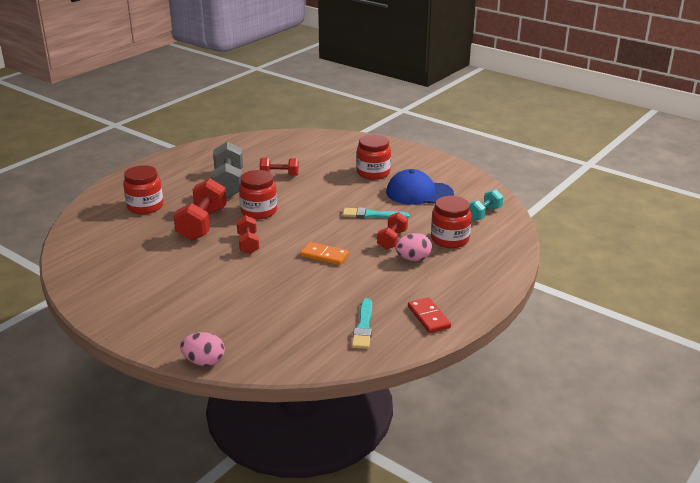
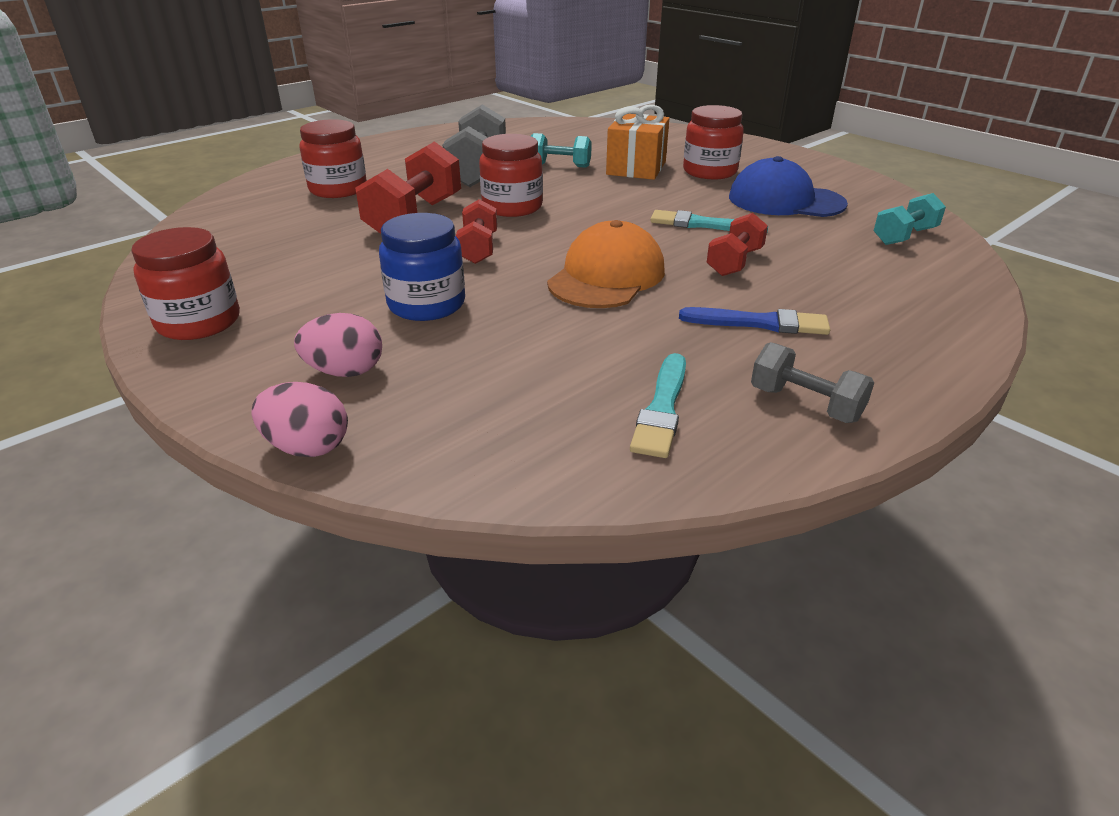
camera: 10 degrees right, 5 degrees up
red dumbbell [260,158,299,176] -> turquoise dumbbell [531,133,592,168]
orange domino [300,242,349,265] -> orange cap [547,220,665,308]
pink egg [395,233,432,261] -> pink egg moved to [294,313,382,377]
red domino [408,297,451,333] -> grey dumbbell [751,342,874,423]
red jar [431,196,472,248] -> red jar moved to [131,227,240,340]
none -> blue jar [379,213,465,321]
none -> orange gift [606,105,669,180]
none -> blue brush [679,307,830,335]

